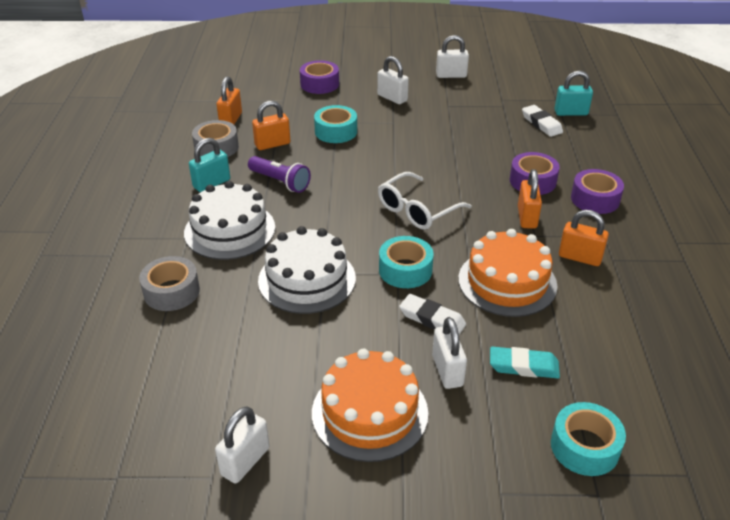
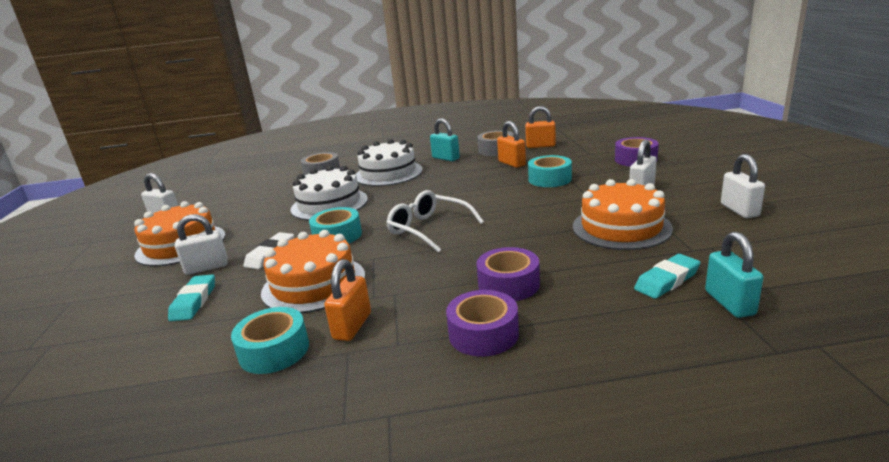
camera: 85 degrees right, 15 degrees down
purple flashlight [248,156,311,193] -> none
orange padlock [518,169,542,229] -> none
white eraser [522,105,563,137] -> turquoise eraser [634,254,700,299]
turquoise tape [551,402,626,476] -> turquoise tape moved to [231,307,309,374]
none -> orange cake [573,179,673,250]

